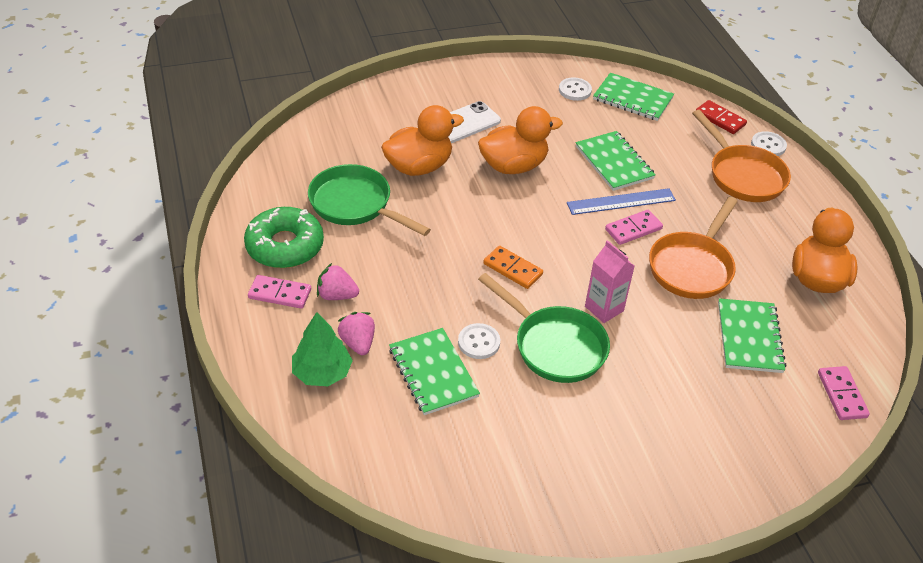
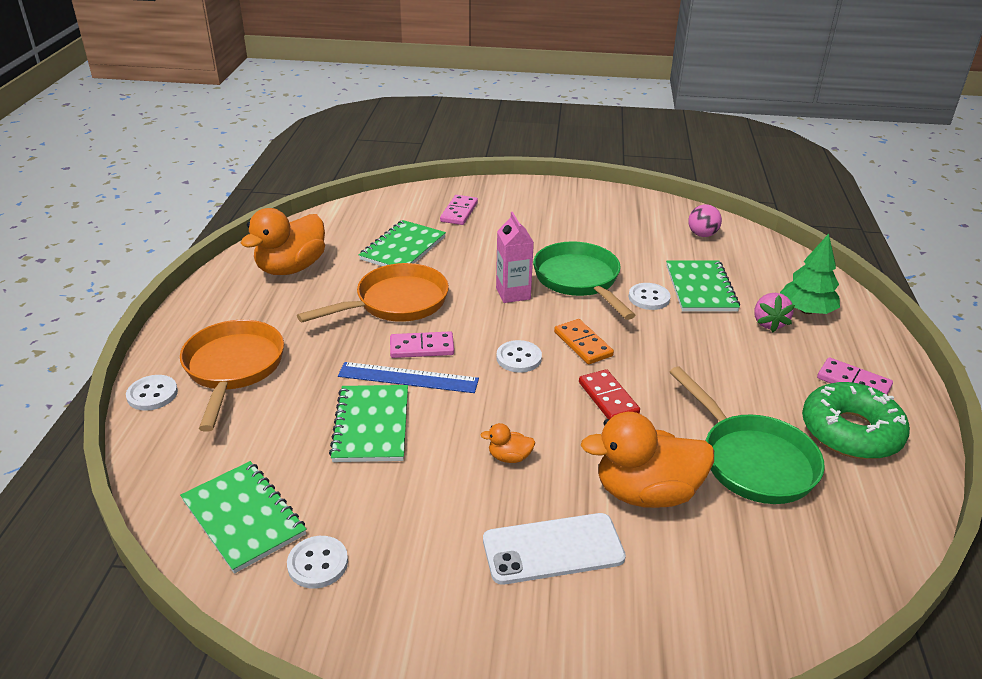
camera: 155 degrees left, 10 degrees down
pink strawberry [317,263,359,300] -> none
orange duck [478,106,563,174] -> orange duck [480,423,536,463], size x0.43
red domino [696,100,747,134] -> red domino moved to [579,369,640,419]
pink domino [818,366,870,420] -> pink domino moved to [440,195,478,225]
none -> white button [496,340,542,373]
none -> pink ball [688,204,722,237]

